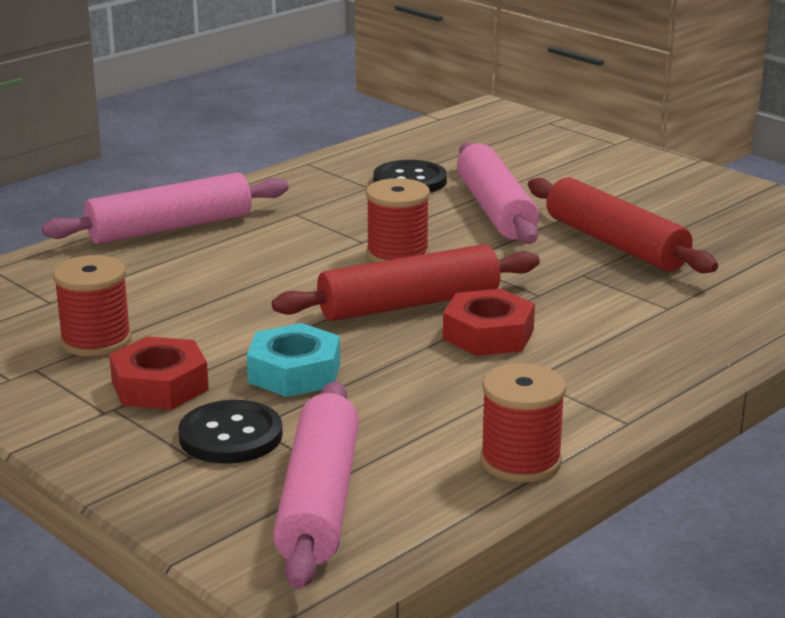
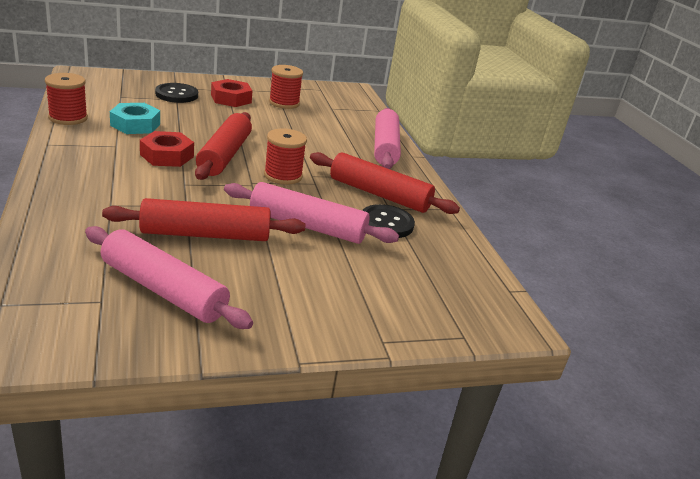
camera: 115 degrees right, 5 degrees up
turquoise nut [247,323,340,397] -> turquoise nut moved to [110,103,160,134]
pink rolling pin [273,381,359,589] -> pink rolling pin moved to [85,226,253,329]
none -> red rolling pin [310,152,460,214]

